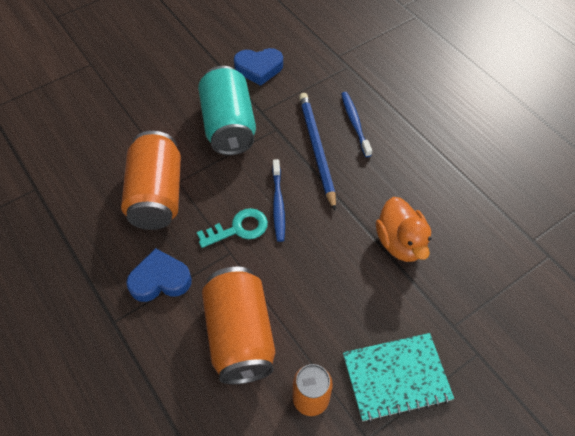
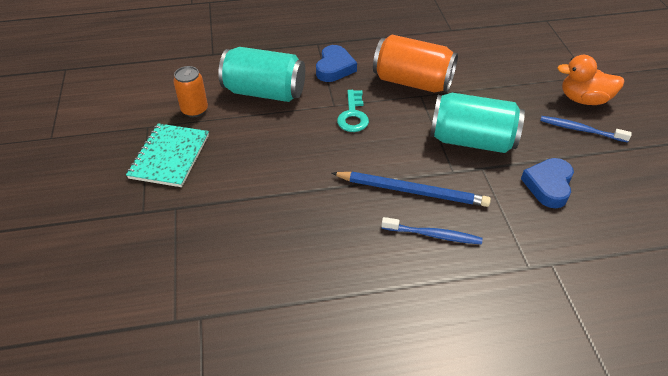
camera: 115 degrees right, 10 degrees down
orange can [202,267,275,384] -> turquoise can [218,47,305,102]
blue toothbrush [272,159,285,242] -> blue toothbrush moved to [540,116,632,143]
orange duck [376,197,431,262] -> orange duck moved to [557,55,624,105]

